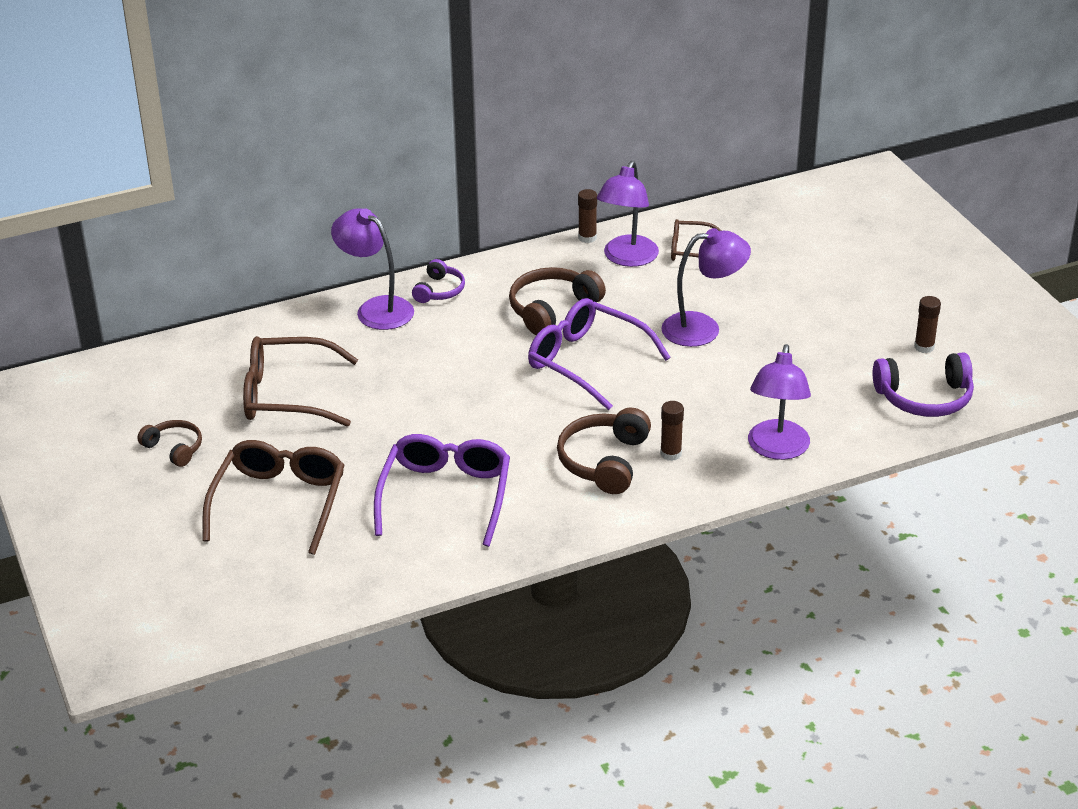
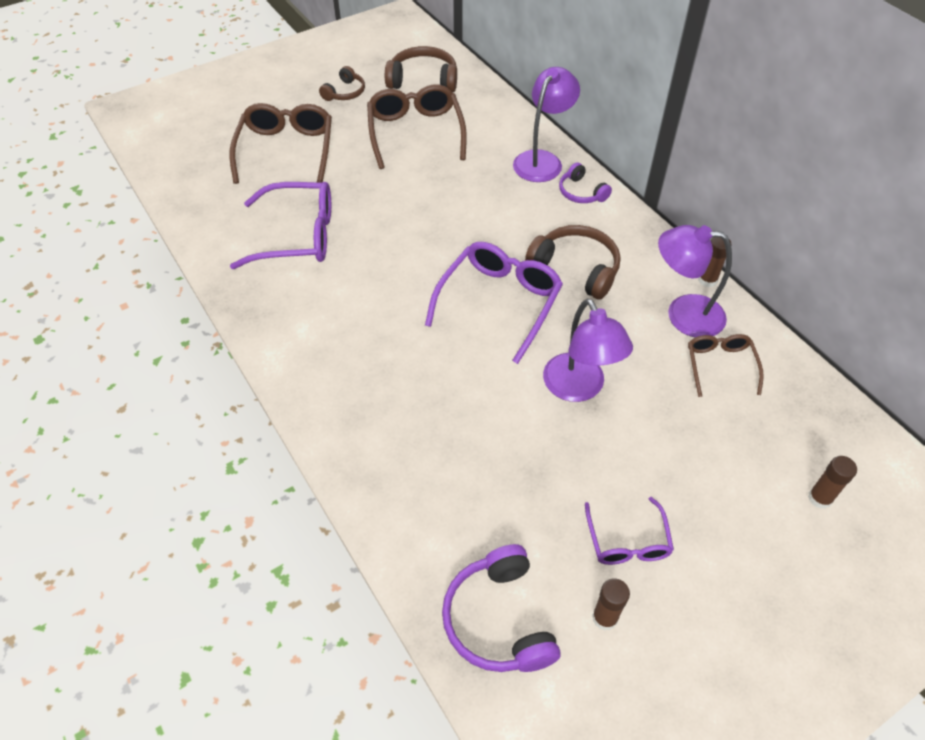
camera: 80 degrees right, 15 degrees up
brown glasses [202,440,344,555] -> brown glasses turned 90 degrees counterclockwise [229,103,332,184]
purple headphones [412,259,465,303] -> purple headphones turned 45 degrees clockwise [559,162,612,203]
brown headphones [557,408,651,494] -> brown headphones moved to [385,46,457,93]
brown glue stick [660,401,684,461] -> brown glue stick moved to [808,456,857,509]
purple lamp [748,344,811,460] -> none
none -> purple glasses [585,497,674,565]

